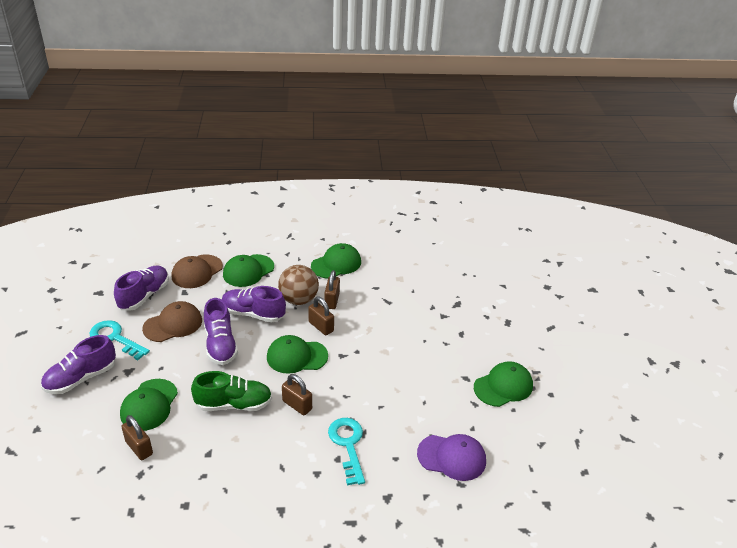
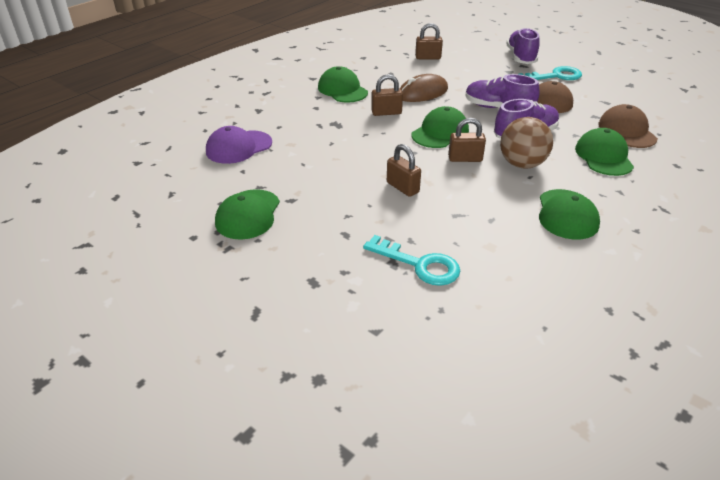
camera: 135 degrees right, 0 degrees up
purple shoe [114,265,169,311] -> none
green cap [120,379,178,431] -> green cap moved to [318,66,368,103]
green shoe [191,371,272,411] -> brown mouse [400,74,448,102]
brown padlock [324,270,340,309] -> brown padlock moved to [387,144,421,197]
turquoise key [328,418,365,485] -> turquoise key moved to [363,235,460,286]

